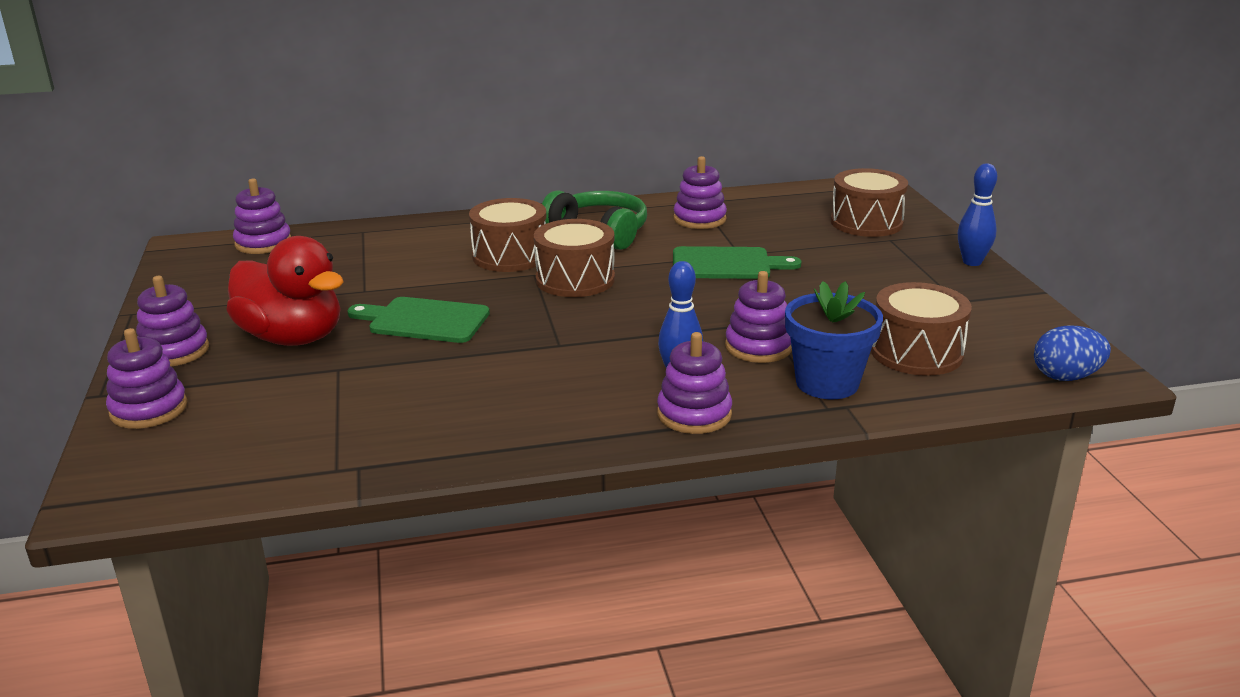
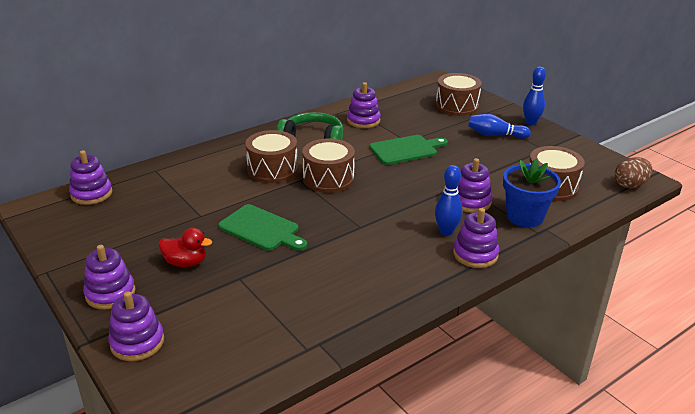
camera: 25 degrees left, 5 degrees up
red duck [226,236,344,346] -> red duck [159,228,212,267], size x0.53
green cutting board [347,297,490,343] -> green cutting board turned 135 degrees counterclockwise [218,204,307,251]
blue egg [1034,325,1111,381] -> brown egg [615,157,652,188]
none -> blue bowling pin [468,114,531,139]

